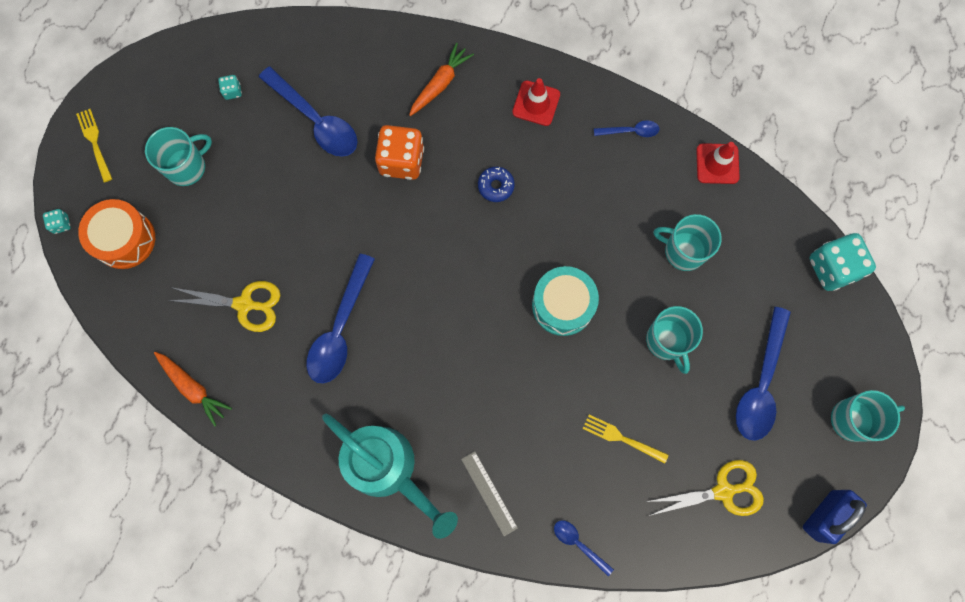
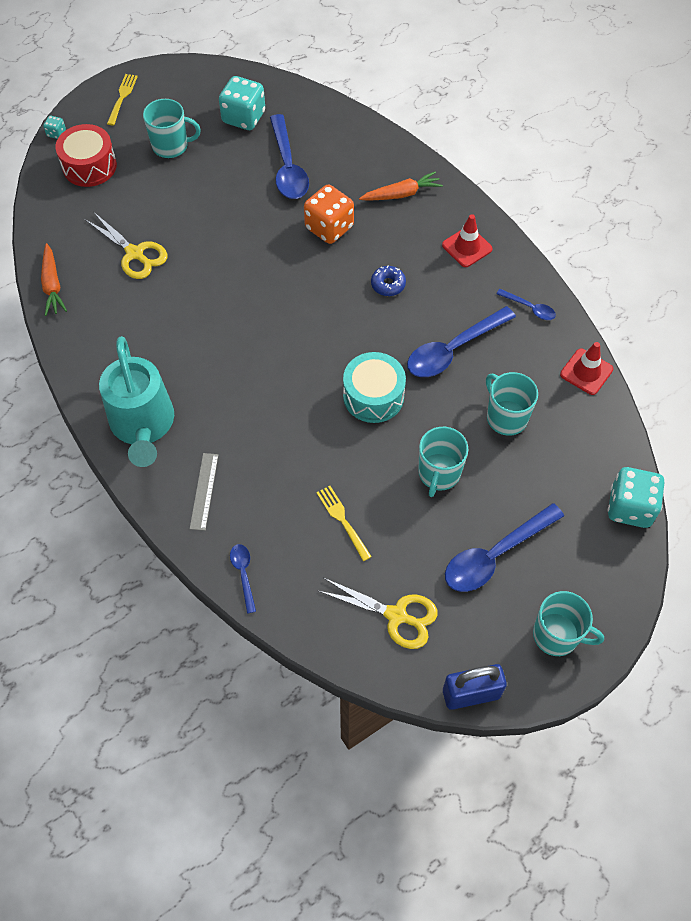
camera: 35 degrees right, 15 degrees down
orange drum [78,199,155,269] -> red drum [55,124,117,187]
turquoise dice [218,75,242,100] -> turquoise dice [219,76,265,130], size x2.25
blue spoon [307,253,375,383] -> blue spoon moved to [407,306,516,377]

